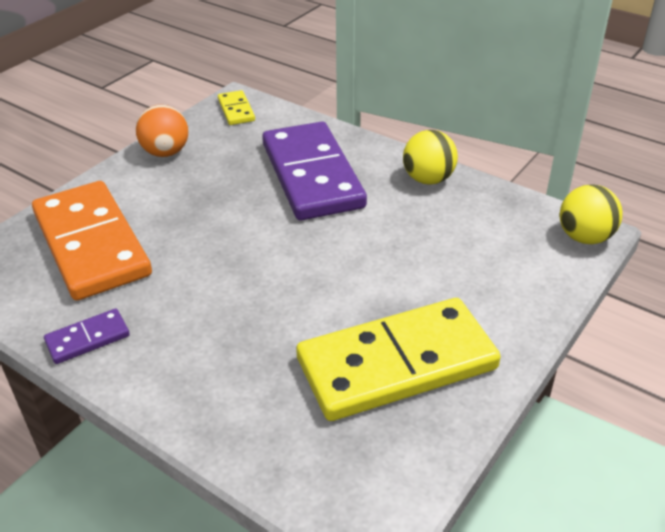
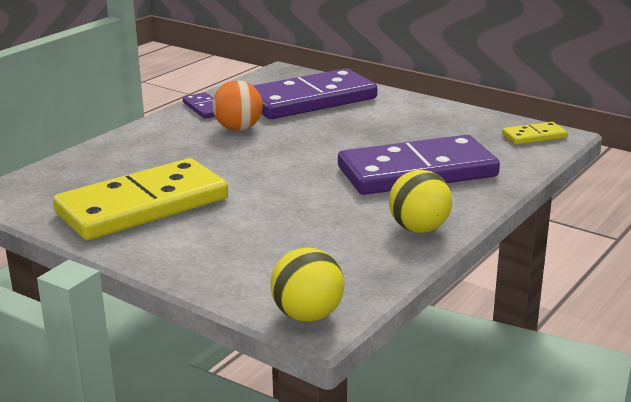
camera: 90 degrees right, 15 degrees down
orange domino [32,181,152,301] -> purple domino [253,68,377,119]
orange ball [136,105,188,157] -> orange ball moved to [212,80,263,131]
yellow domino [296,298,501,421] -> yellow domino turned 75 degrees clockwise [53,158,228,240]

